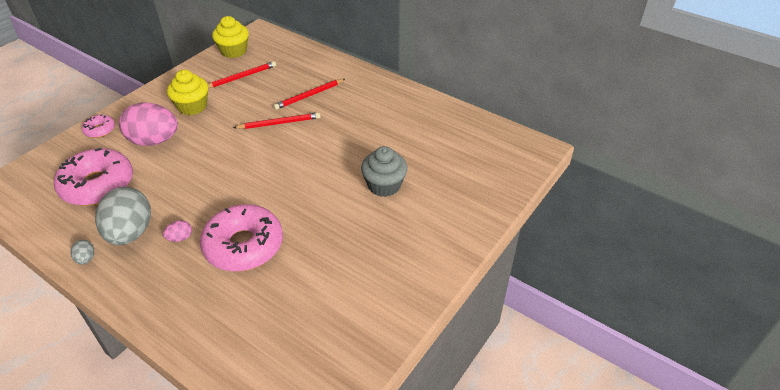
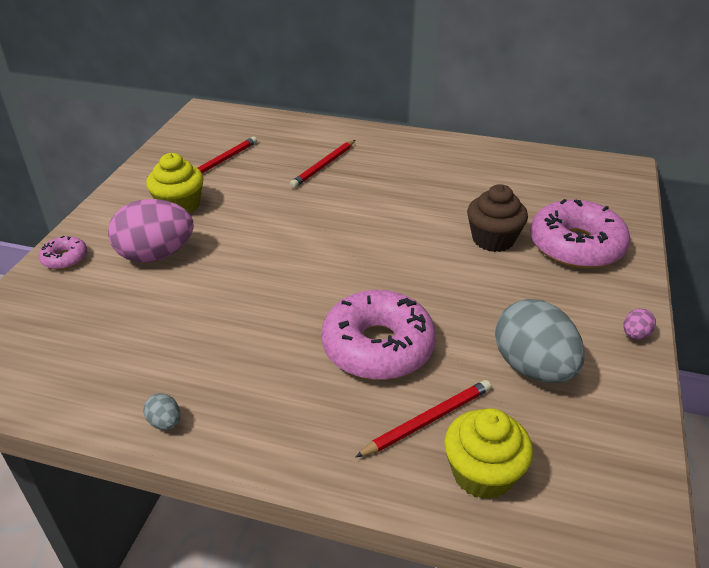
camera: 20 degrees left, 5 degrees down
pink donut [54,148,133,206] -> pink donut moved to [530,199,630,269]
grey egg [95,187,151,245] -> grey egg moved to [495,299,585,383]
pink egg [163,220,192,242] -> pink egg moved to [624,309,656,340]
yellow cupcake [212,16,249,58] -> yellow cupcake moved to [444,408,533,499]
red pencil [233,112,320,129] -> red pencil moved to [355,380,491,458]
grey cupcake [361,146,408,197] -> brown cupcake [467,184,528,252]

